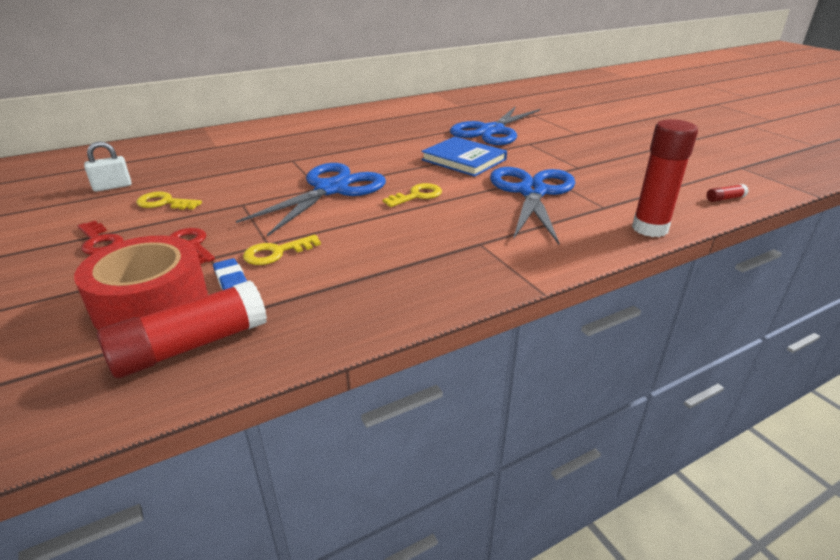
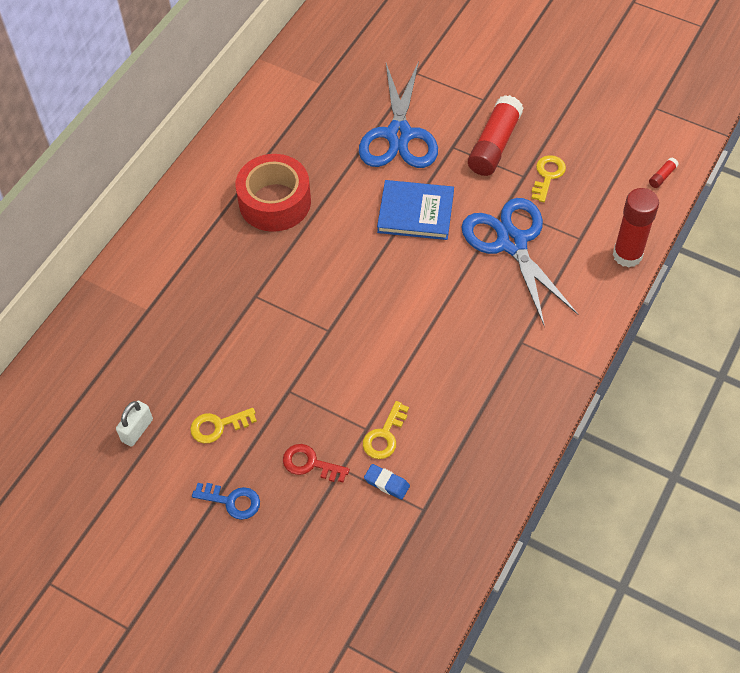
camera: 30 degrees left, 25 degrees up
red tape [74,235,208,330] -> red tape moved to [236,154,311,232]
red key [78,221,123,255] -> blue key [192,483,260,520]
red glue stick [97,280,267,378] -> red glue stick moved to [468,95,523,176]
blue scissors [236,163,386,236] -> none
yellow key [383,183,442,207] -> yellow key moved to [531,155,566,202]

